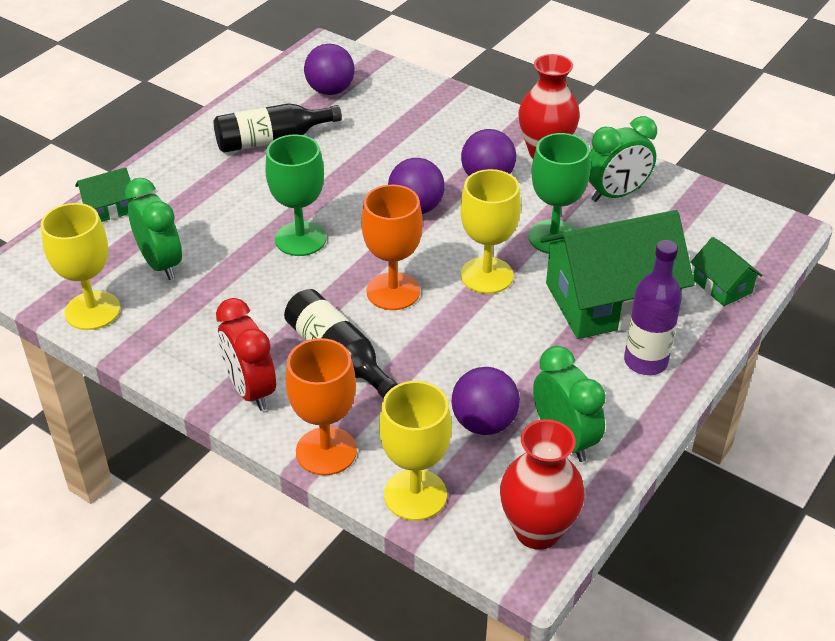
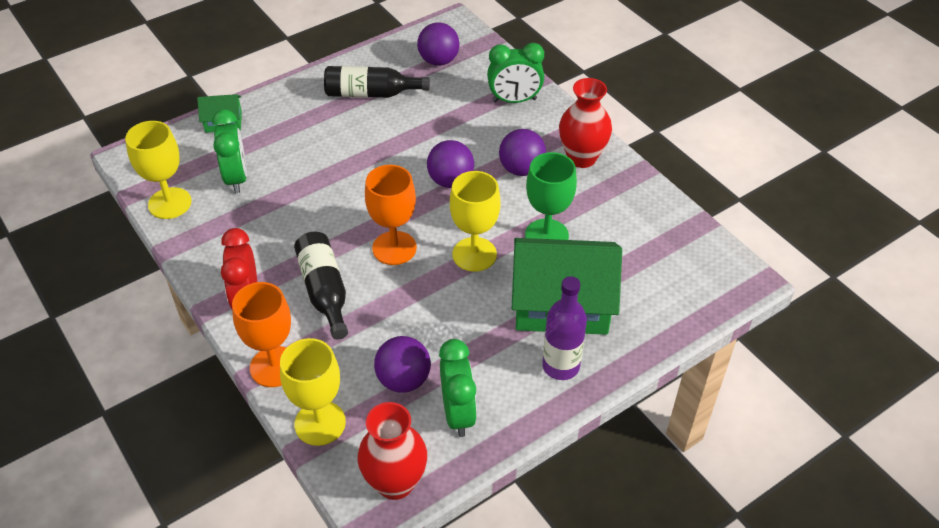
camera: 20 degrees right, 5 degrees up
green goblet [265,134,326,256] -> none
green clock [588,116,657,202] -> green clock moved to [487,43,544,103]
green house [690,237,763,306] -> none

